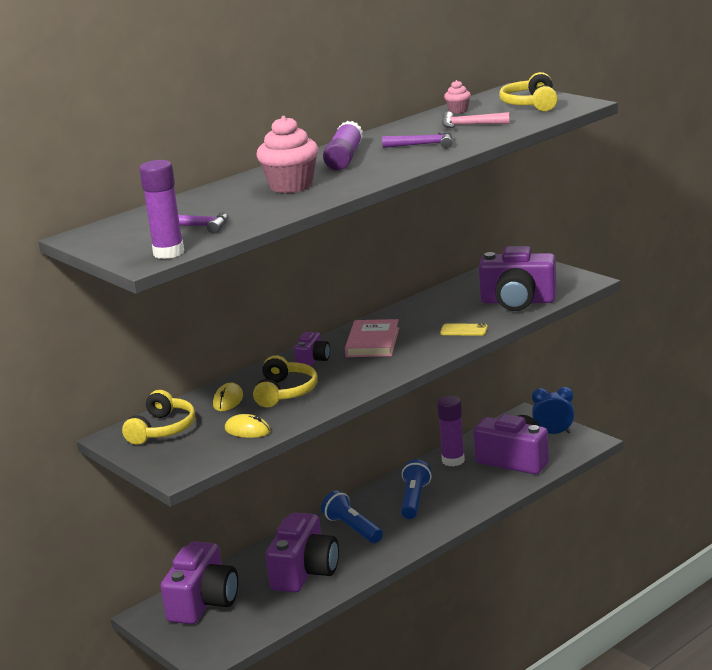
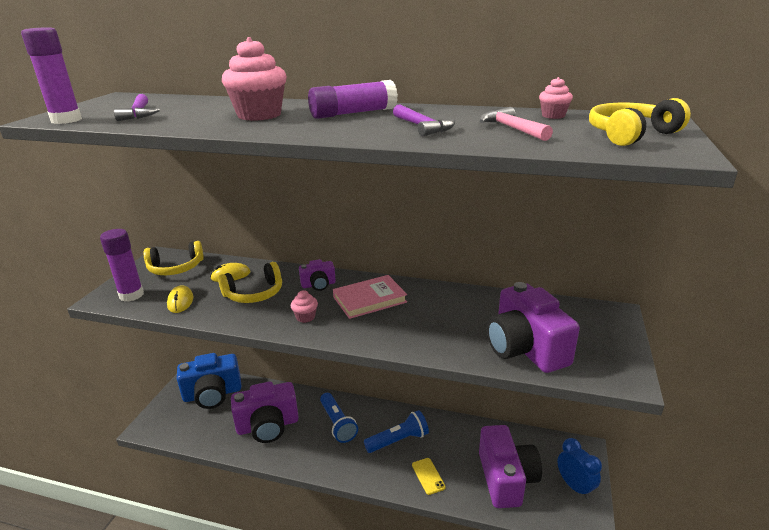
camera: 55 degrees right, 5 degrees up
purple camera [161,541,238,624] -> blue camera [177,353,241,409]
blue flashlight [321,490,383,543] -> blue flashlight turned 135 degrees clockwise [320,393,358,443]
purple glue stick [437,396,465,467] -> purple glue stick moved to [100,229,144,302]
yellow phone [440,323,488,336] -> yellow phone moved to [412,458,446,495]
none -> pink cupcake [291,290,318,323]

